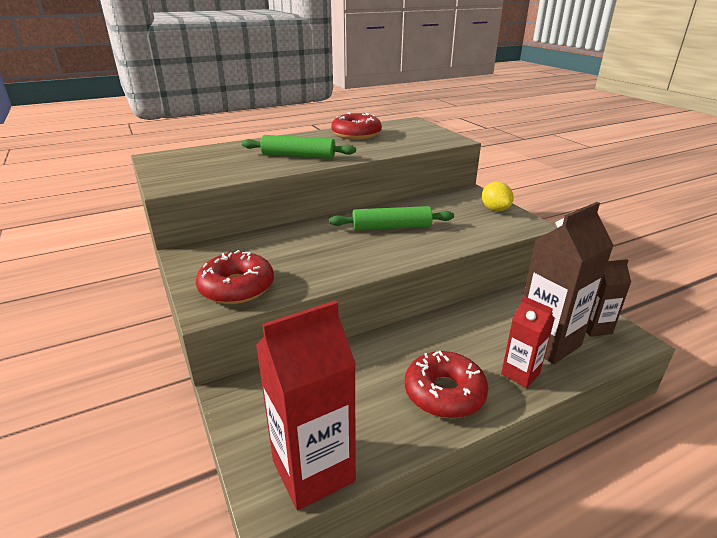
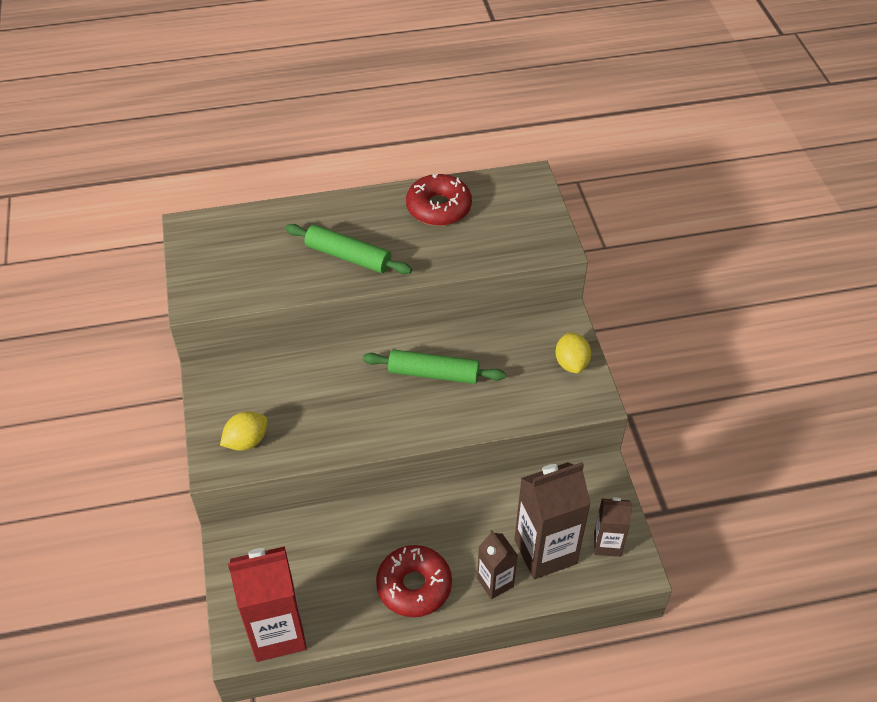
camera: 15 degrees right, 20 degrees up
red donut [196,250,274,304] -> yellow lemon [220,411,268,451]
red carton [501,296,555,388] -> brown carton [477,530,518,599]

